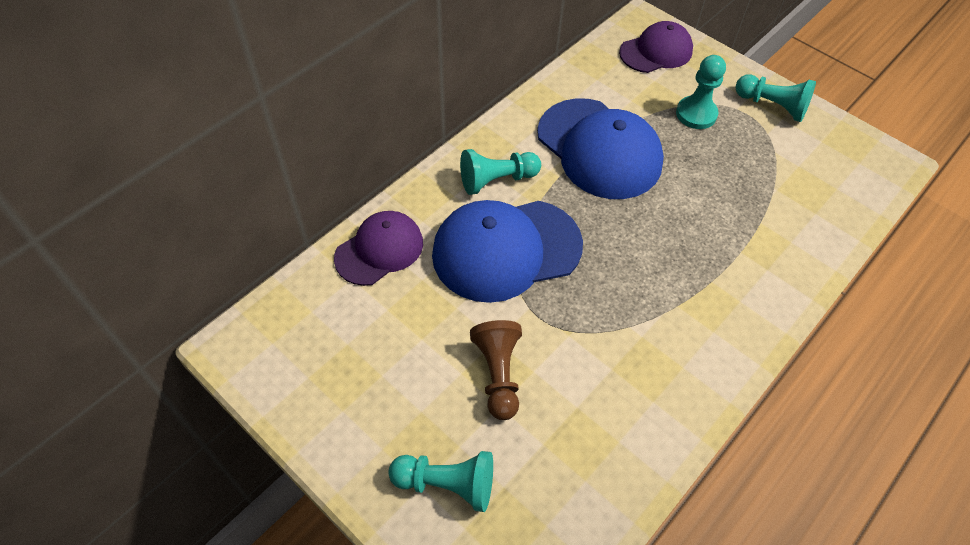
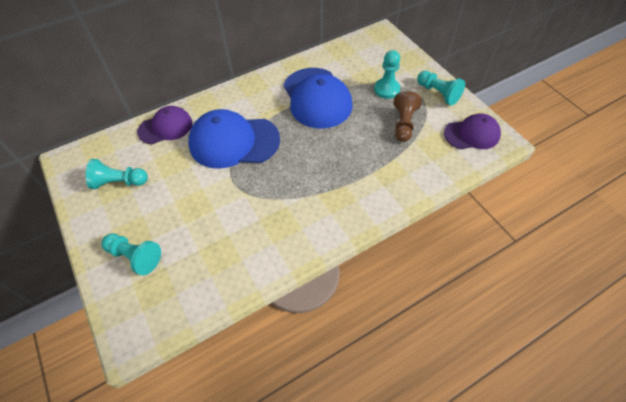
camera: 20 degrees right, 0 degrees up
turquoise pawn [460,149,541,195] -> turquoise pawn moved to [86,159,148,189]
brown pawn [470,320,522,420] -> brown pawn moved to [394,91,422,142]
purple cap [619,21,693,73] -> purple cap moved to [444,113,501,149]

